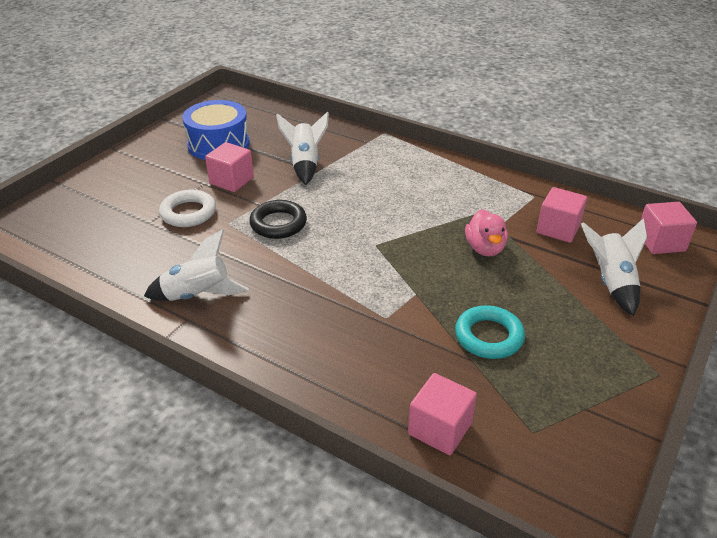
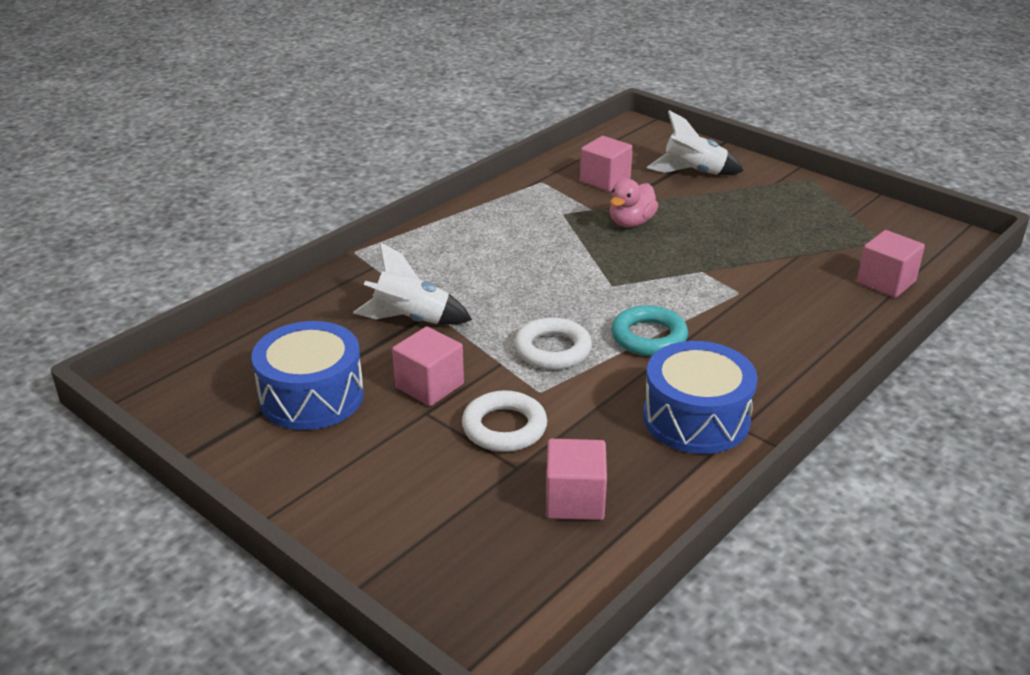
camera: 80 degrees left, 5 degrees down
white rocket [144,229,249,301] -> blue drum [643,341,758,454]
black ring [249,200,307,239] -> white ring [514,317,592,370]
turquoise ring [455,305,525,359] -> turquoise ring moved to [611,305,688,356]
pink duck [465,209,508,256] -> pink duck turned 120 degrees clockwise [610,179,658,227]
pink cube [641,202,697,254] -> pink cube moved to [546,439,607,520]

